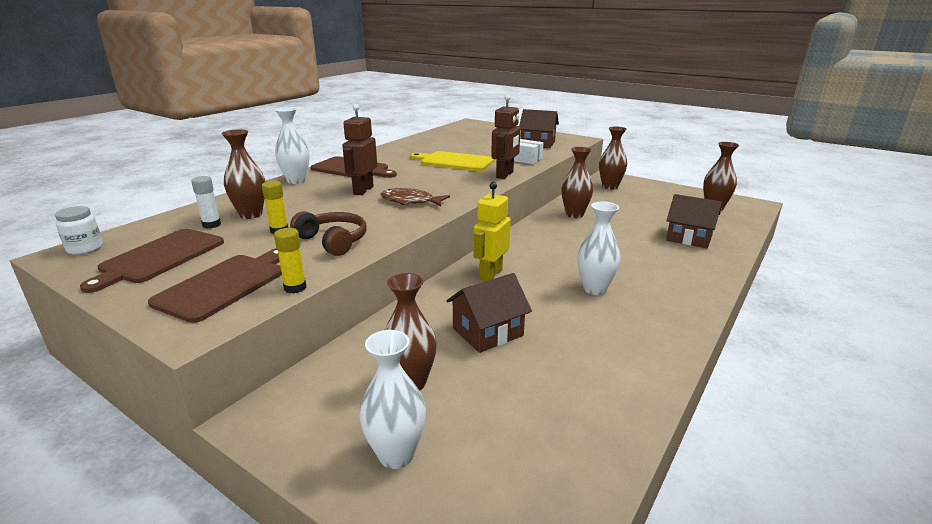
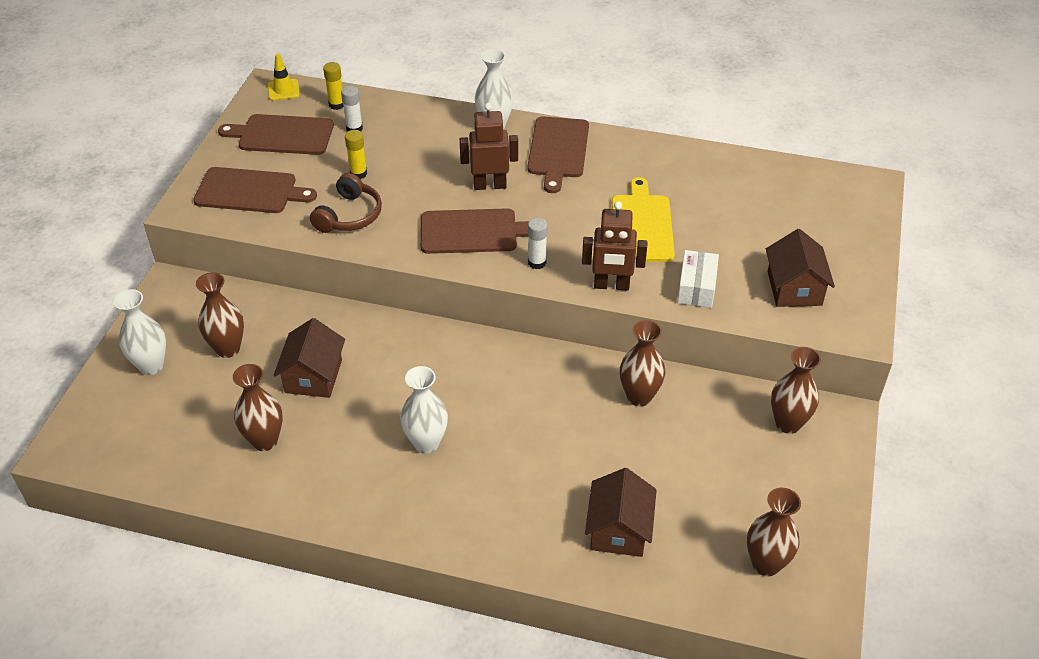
camera: 70 degrees right, 20 degrees up
white jar [55,206,103,255] -> yellow traffic cone [268,54,300,101]
brown vase [221,129,265,219] -> brown vase moved to [233,364,283,451]
yellow glue stick [274,228,306,294] -> yellow glue stick moved to [323,62,344,110]
brown fish [380,188,450,206] -> brown cutting board [421,208,529,254]
brown house [447,273,532,353] -> brown house turned 60 degrees clockwise [274,318,345,398]
yellow robot [473,182,511,281] -> none
none -> white glue stick [528,218,548,269]

